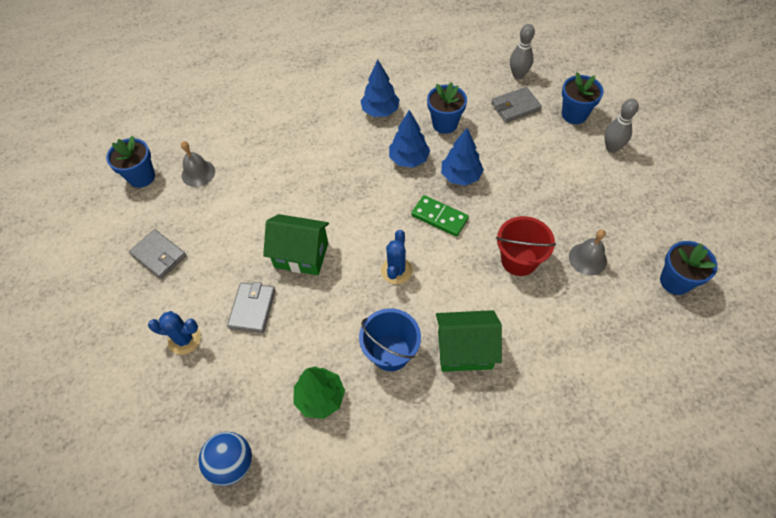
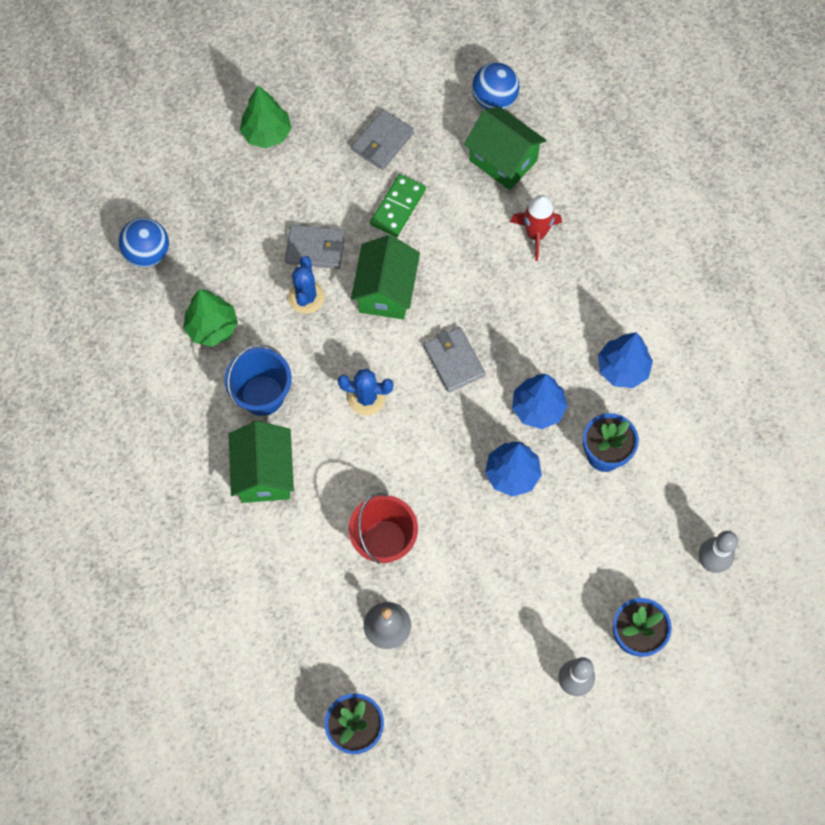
camera: 85 degrees right, 10 degrees up
blue flower pot [106,135,155,188] -> blue ball [472,62,519,109]
blue cactus [148,311,201,355] -> blue cactus moved to [288,256,325,314]
grey bell [181,141,215,187] -> green house [464,107,547,190]
green domino [411,195,469,237] -> green domino moved to [370,174,426,237]
grey wallet [491,87,542,123] -> grey wallet moved to [424,327,485,393]
none -> green tree [240,85,292,148]
none -> red rocket [510,195,562,261]

